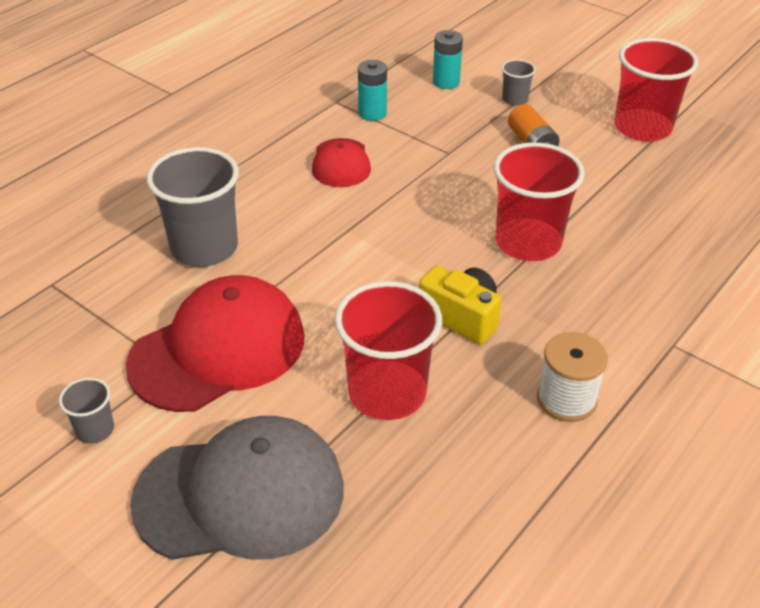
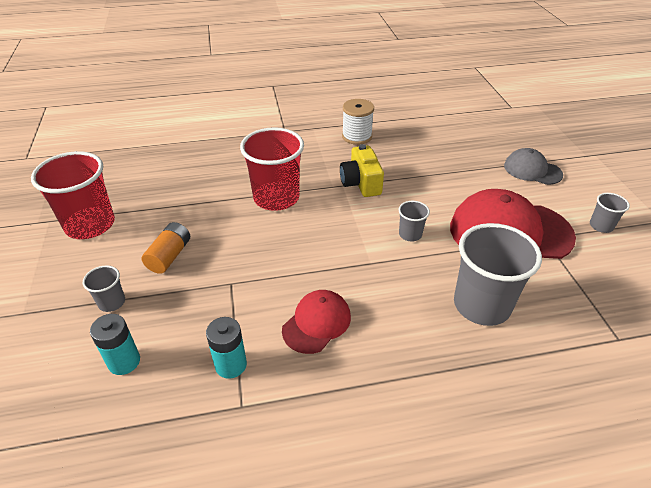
camera: 140 degrees left, 0 degrees up
grey cap [130,416,344,560] -> grey cap [504,148,563,185], size x0.54
red cup [334,281,442,420] -> none
none -> grey cup [399,201,430,242]

